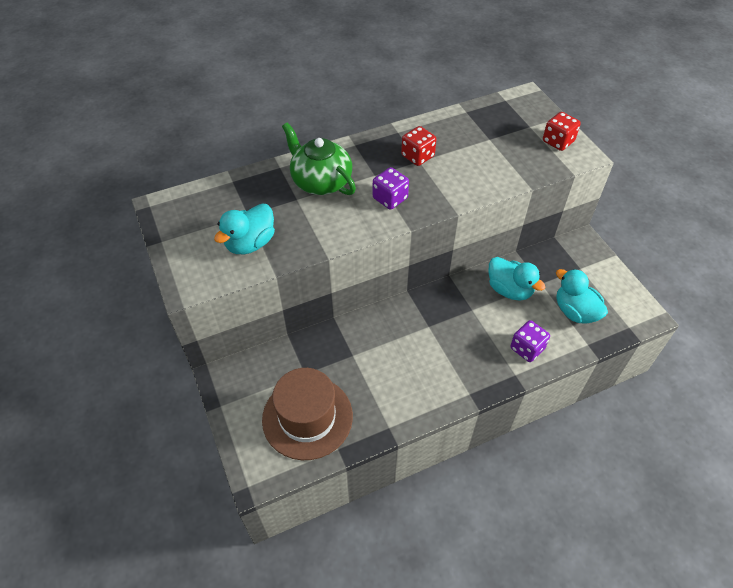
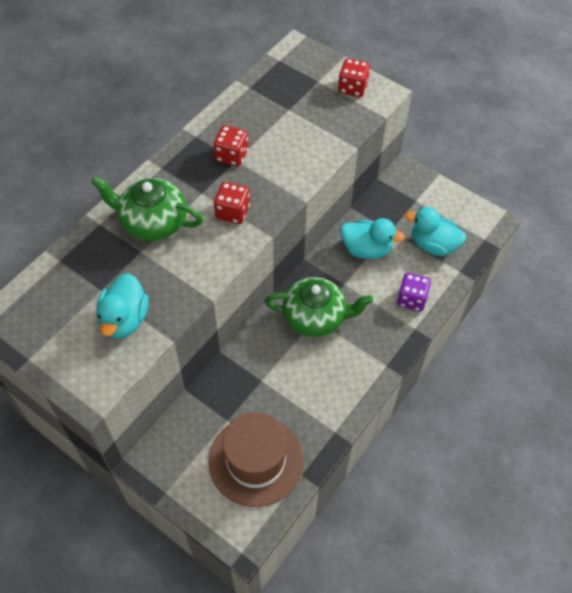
camera: 30 degrees left, 5 degrees up
purple dice [373,167,409,210] -> red dice [214,182,250,224]
none -> green teapot [265,277,373,337]

